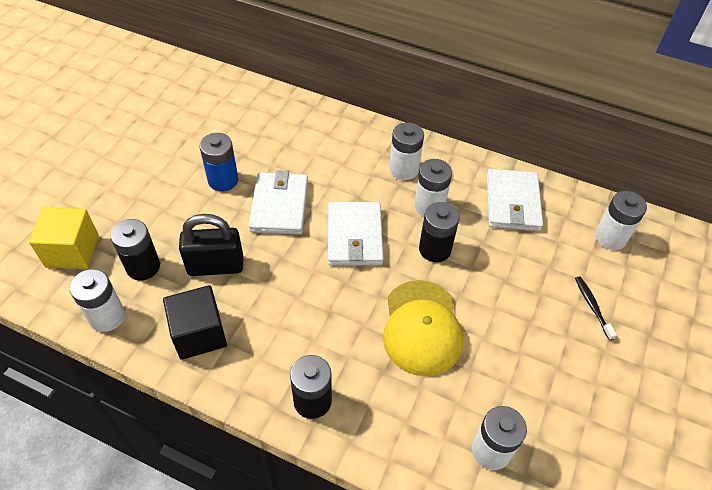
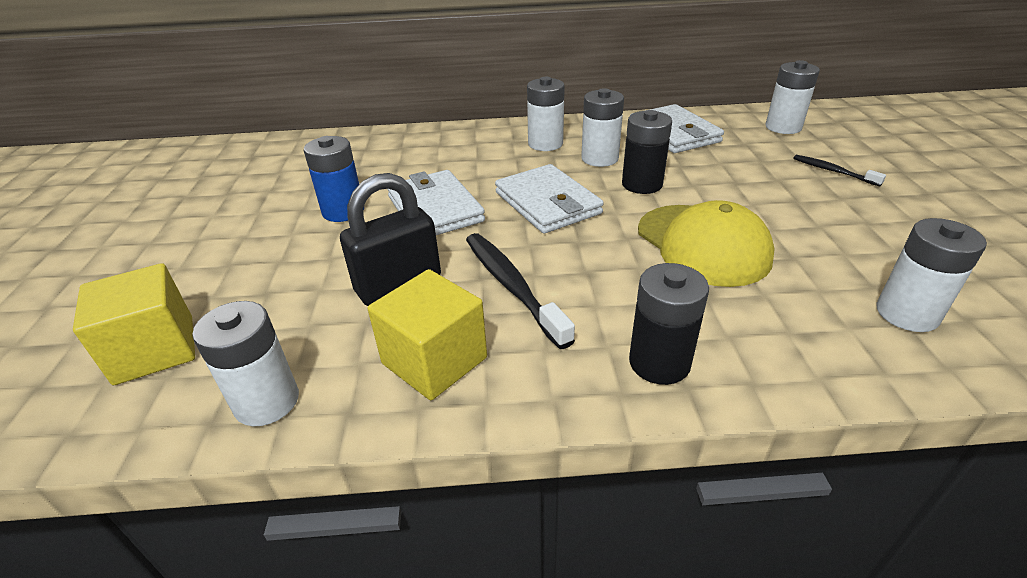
camera: 25 degrees left, 15 degrees down
black battery [111,219,160,281] -> none
black cube [163,285,227,360] -> yellow cube [368,269,487,400]
none -> black toothbrush [466,233,575,349]

